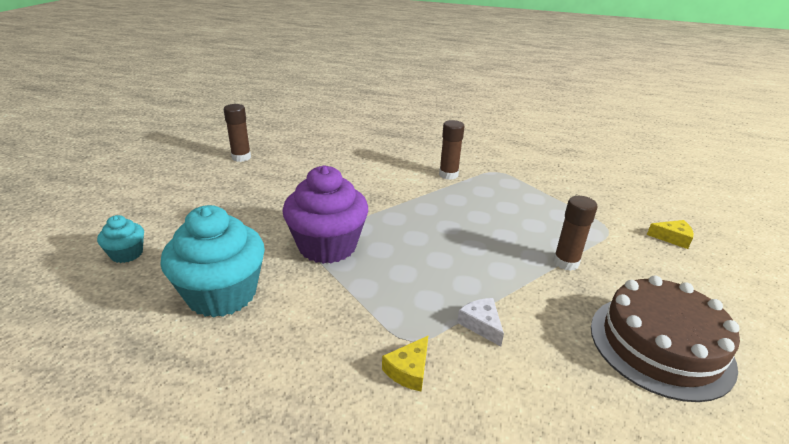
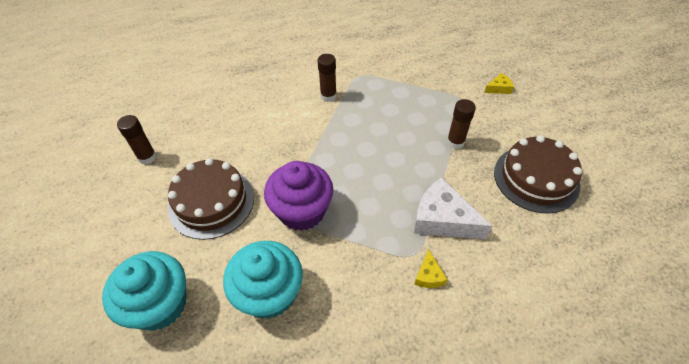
camera: 30 degrees left, 20 degrees up
turquoise cupcake [97,215,144,263] -> turquoise cupcake [102,251,186,331], size x2.06
white cheese [457,298,504,346] -> white cheese [414,177,492,239], size x2.09
none -> brown cake [168,158,254,240]

